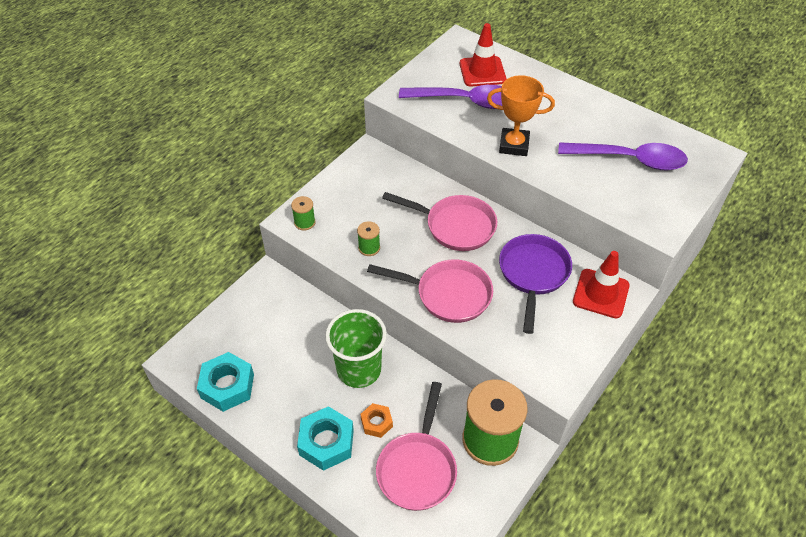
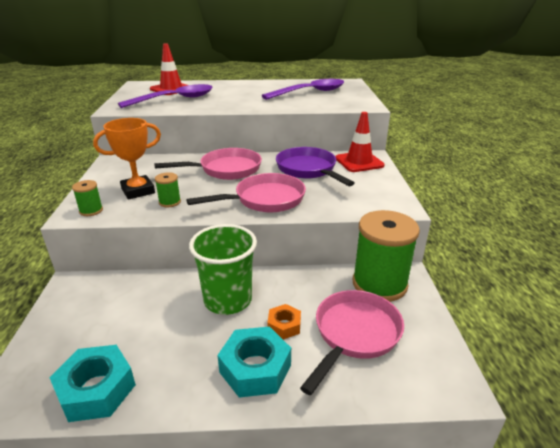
camera: 40 degrees left, 20 degrees down
pink pan [376,382,457,511] -> pink pan turned 120 degrees counterclockwise [300,290,404,395]
orange trophy [487,75,555,156] -> orange trophy moved to [93,118,161,200]

